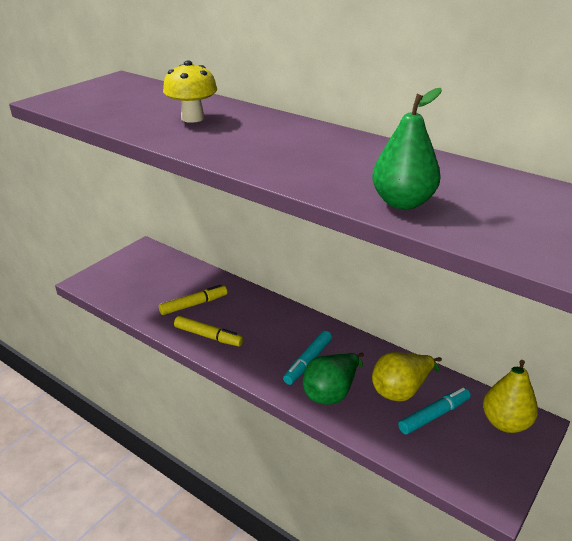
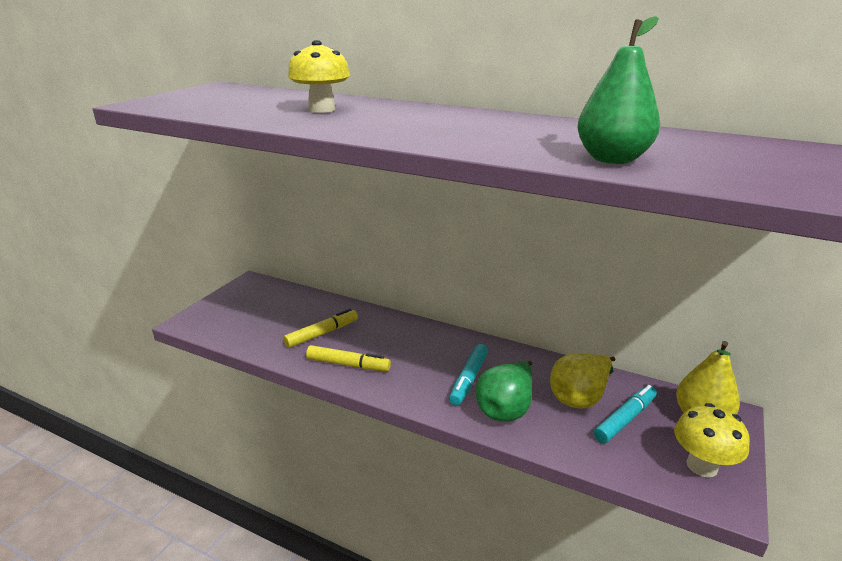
camera: 10 degrees left, 5 degrees down
none -> yellow mushroom [674,403,750,477]

